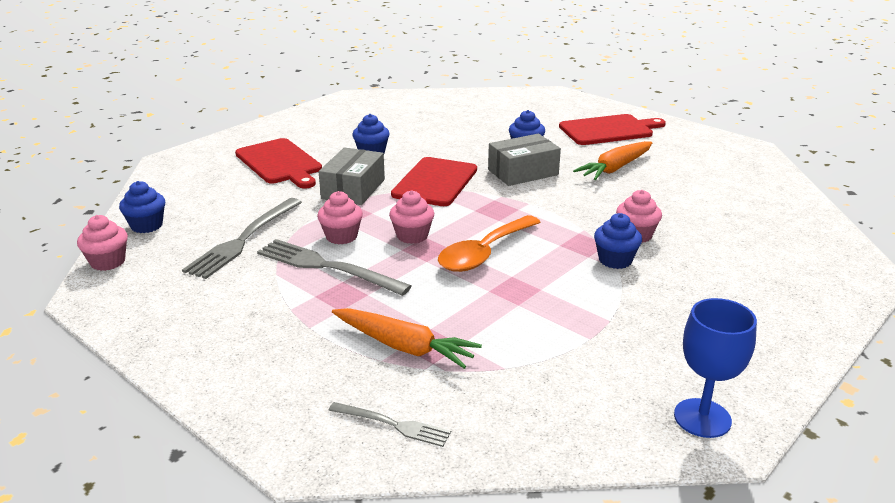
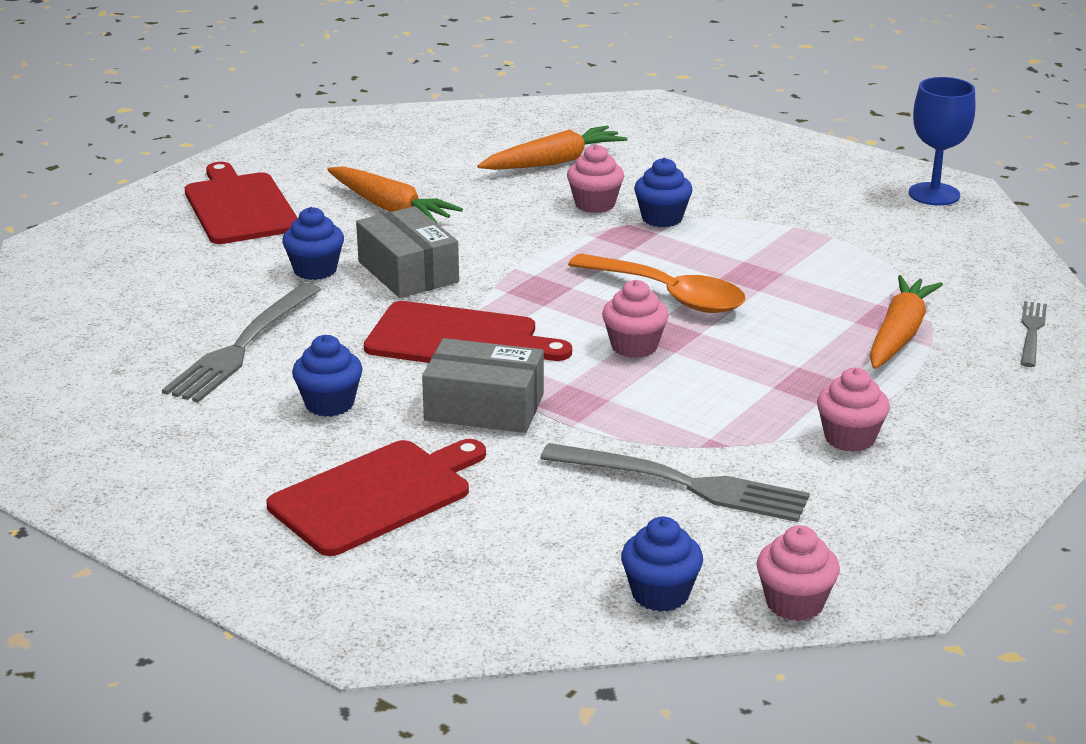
camera: 95 degrees left, 0 degrees up
grey fork [257,239,412,296] -> grey fork moved to [162,283,321,403]
pink cupcake [317,191,363,245] -> pink cupcake moved to [817,368,890,452]
none -> orange carrot [477,126,628,170]

